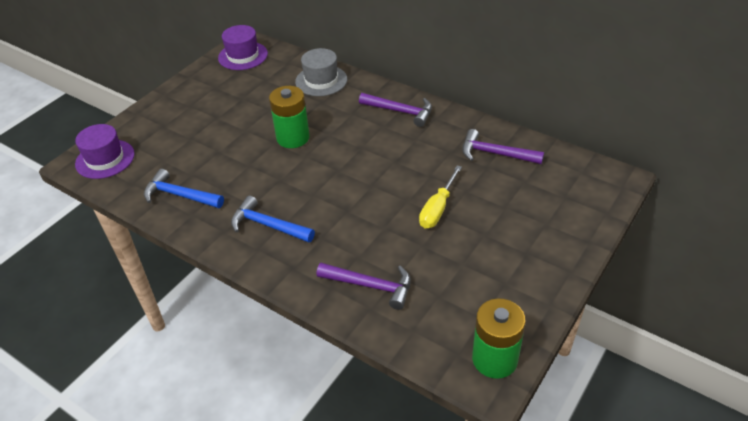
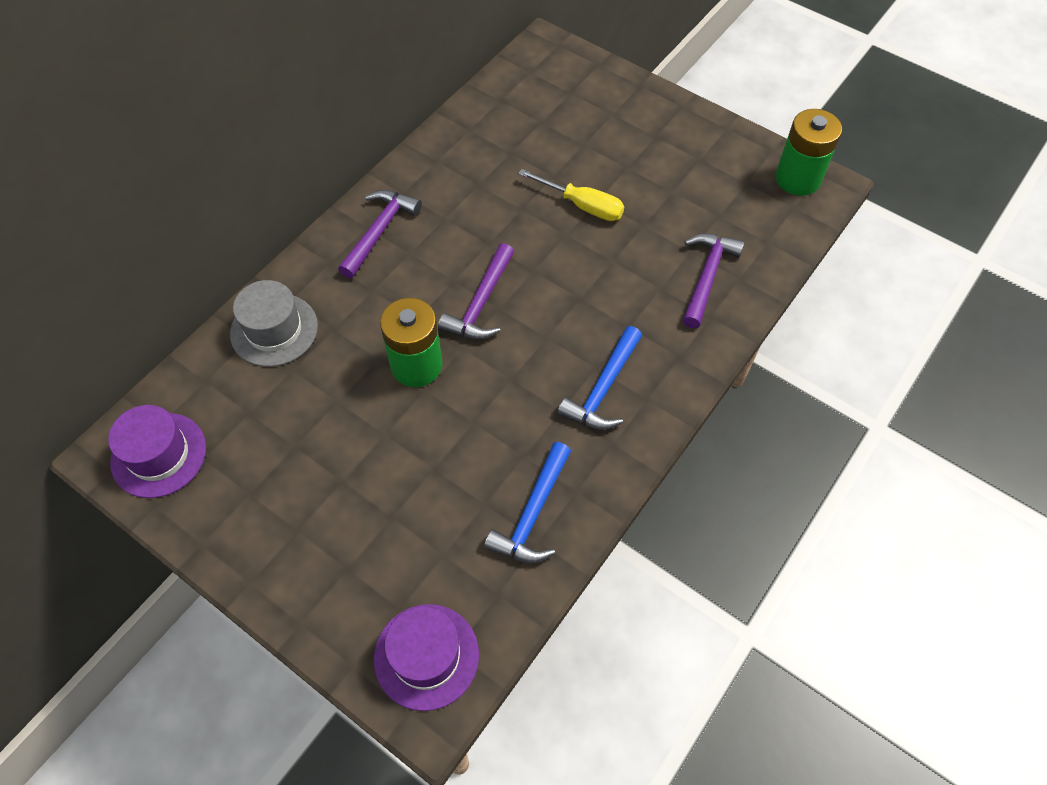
camera: 90 degrees left, 15 degrees up
purple hammer [462,129,544,164] -> purple hammer moved to [438,243,514,339]

